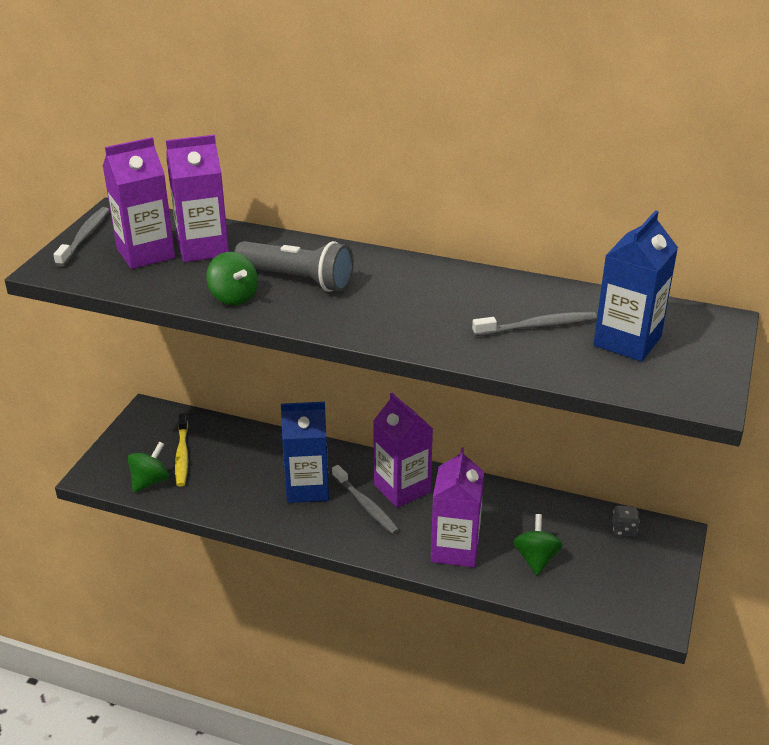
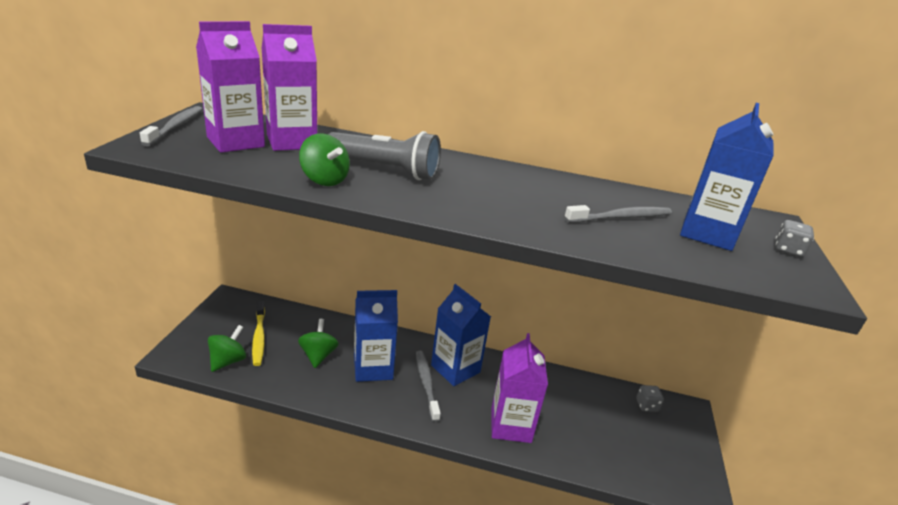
camera: 10 degrees left, 5 degrees down
grey toothbrush [332,465,399,534] -> grey toothbrush turned 150 degrees counterclockwise [416,351,441,422]
purple carton [373,393,433,508] -> blue carton [431,284,491,386]
green spinning top [513,514,563,575] -> green spinning top moved to [298,319,339,368]
none -> grey dice [775,220,814,257]

